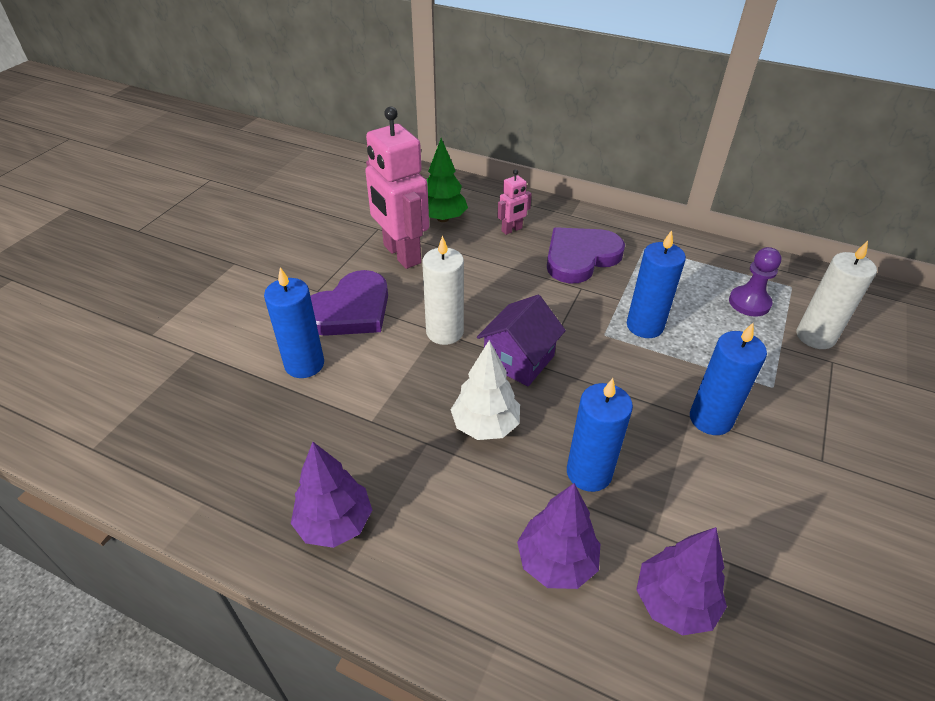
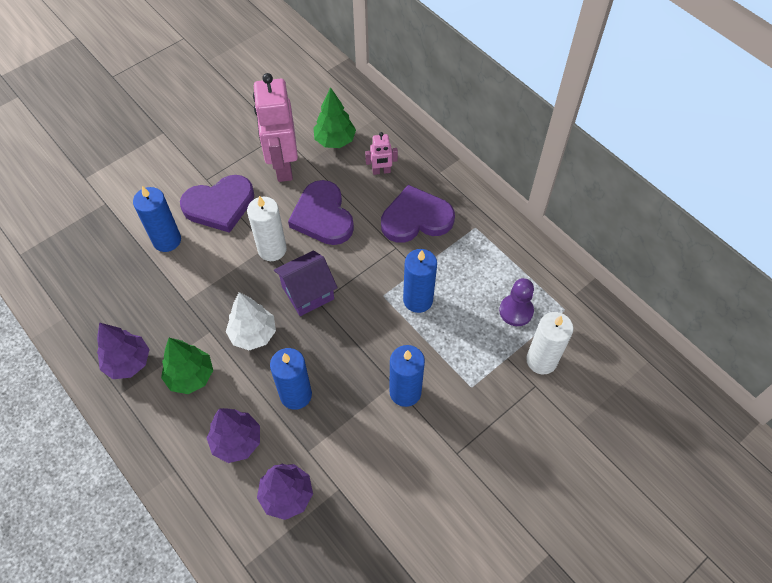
camera: 25 degrees right, 15 degrees up
none -> green tree [161,338,213,394]
none -> purple heart [288,180,354,245]

